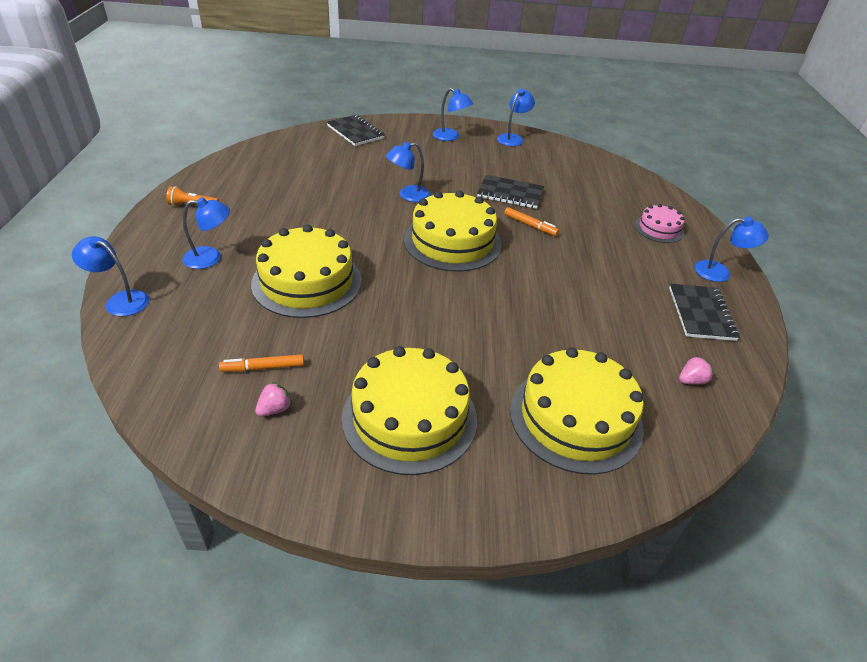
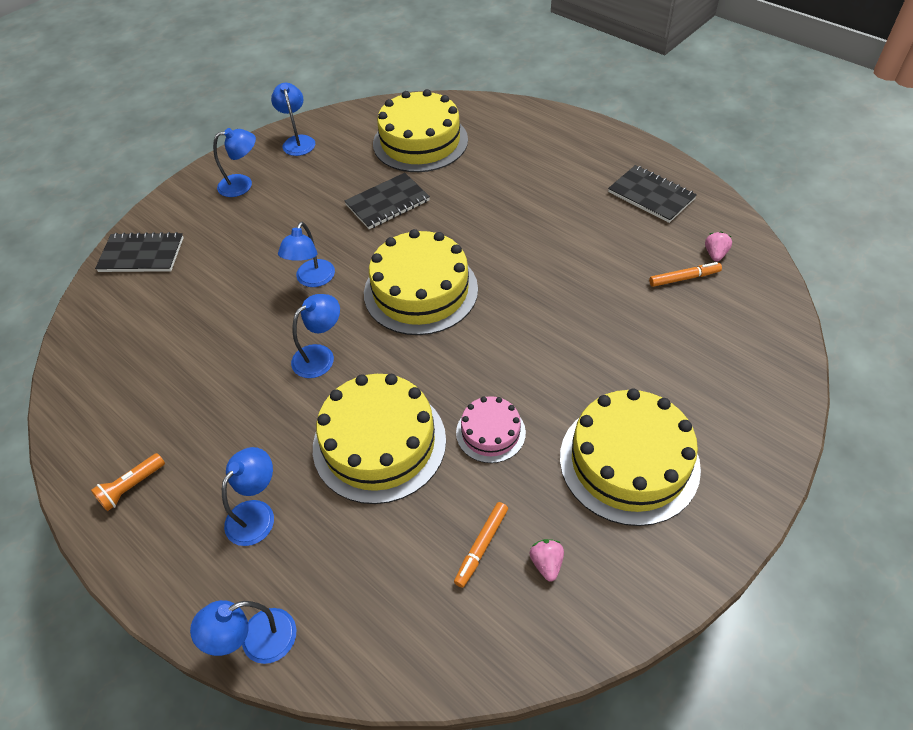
camera: 45 degrees left, 10 degrees up
orange marker [504,207,559,236] -> orange marker moved to [649,262,722,287]
yellow cake [510,347,644,475] -> yellow cake moved to [373,89,468,172]
pink cake [635,204,685,243] -> pink cake moved to [456,396,526,463]
blue lamp [694,217,769,282] -> blue lamp moved to [291,294,340,378]

